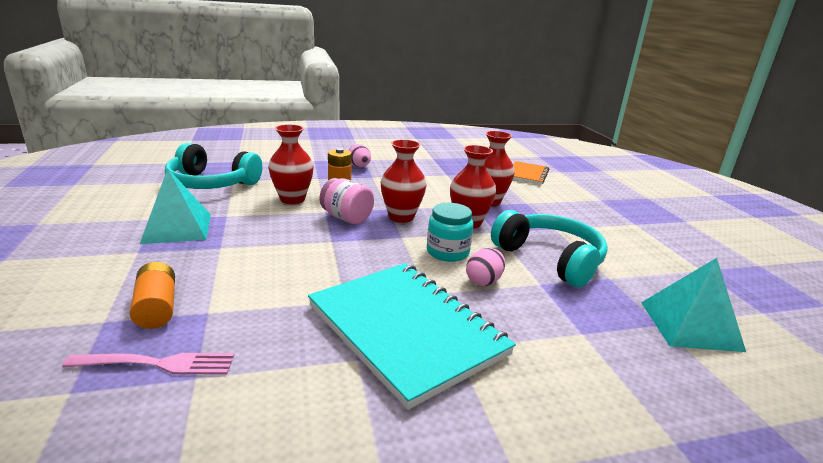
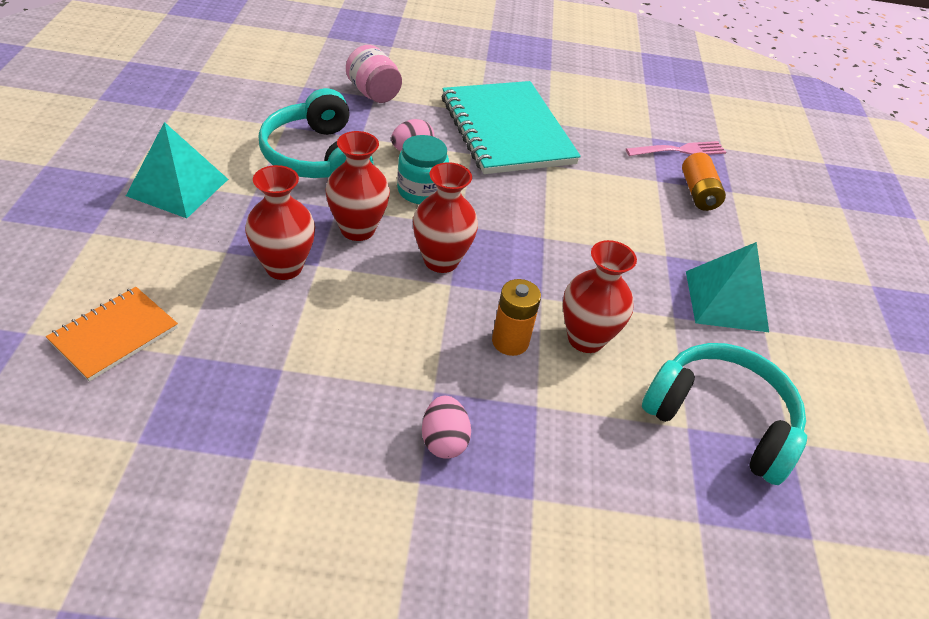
camera: 165 degrees left, 20 degrees up
pink fork [62,353,234,375] -> pink fork turned 150 degrees clockwise [626,141,726,156]
pink jar [320,178,374,224] -> pink jar moved to [346,45,402,103]
turquoise pyramid [641,258,746,352] -> turquoise pyramid moved to [126,122,228,218]

